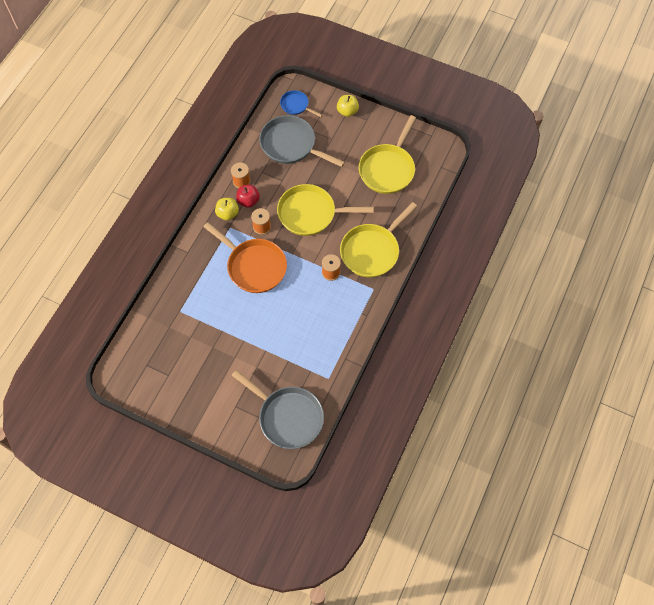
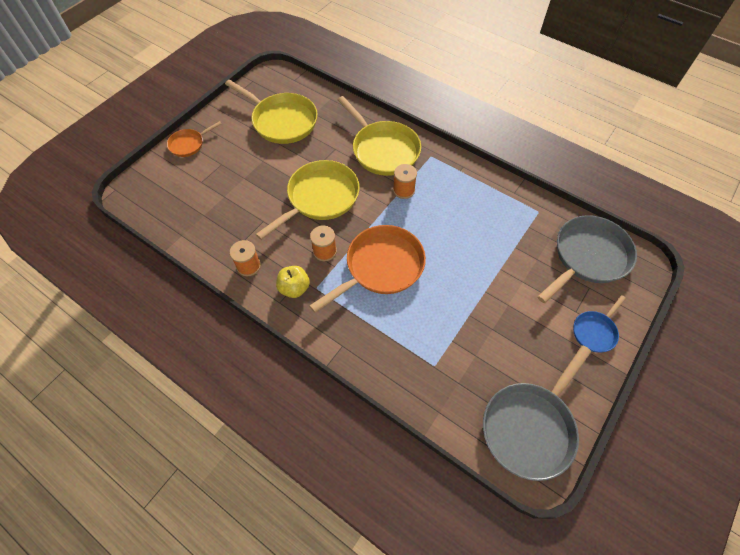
camera: 80 degrees left, 5 degrees down
red apple [236,184,260,207] -> none
grey pan [259,115,345,167] -> grey pan moved to [483,345,591,481]
yellow pan [277,184,374,236] -> yellow pan turned 150 degrees counterclockwise [256,160,360,240]
blue pan [280,90,323,117] -> blue pan moved to [573,295,626,353]
yellow apple [337,95,359,117] -> orange pan [167,121,222,157]

